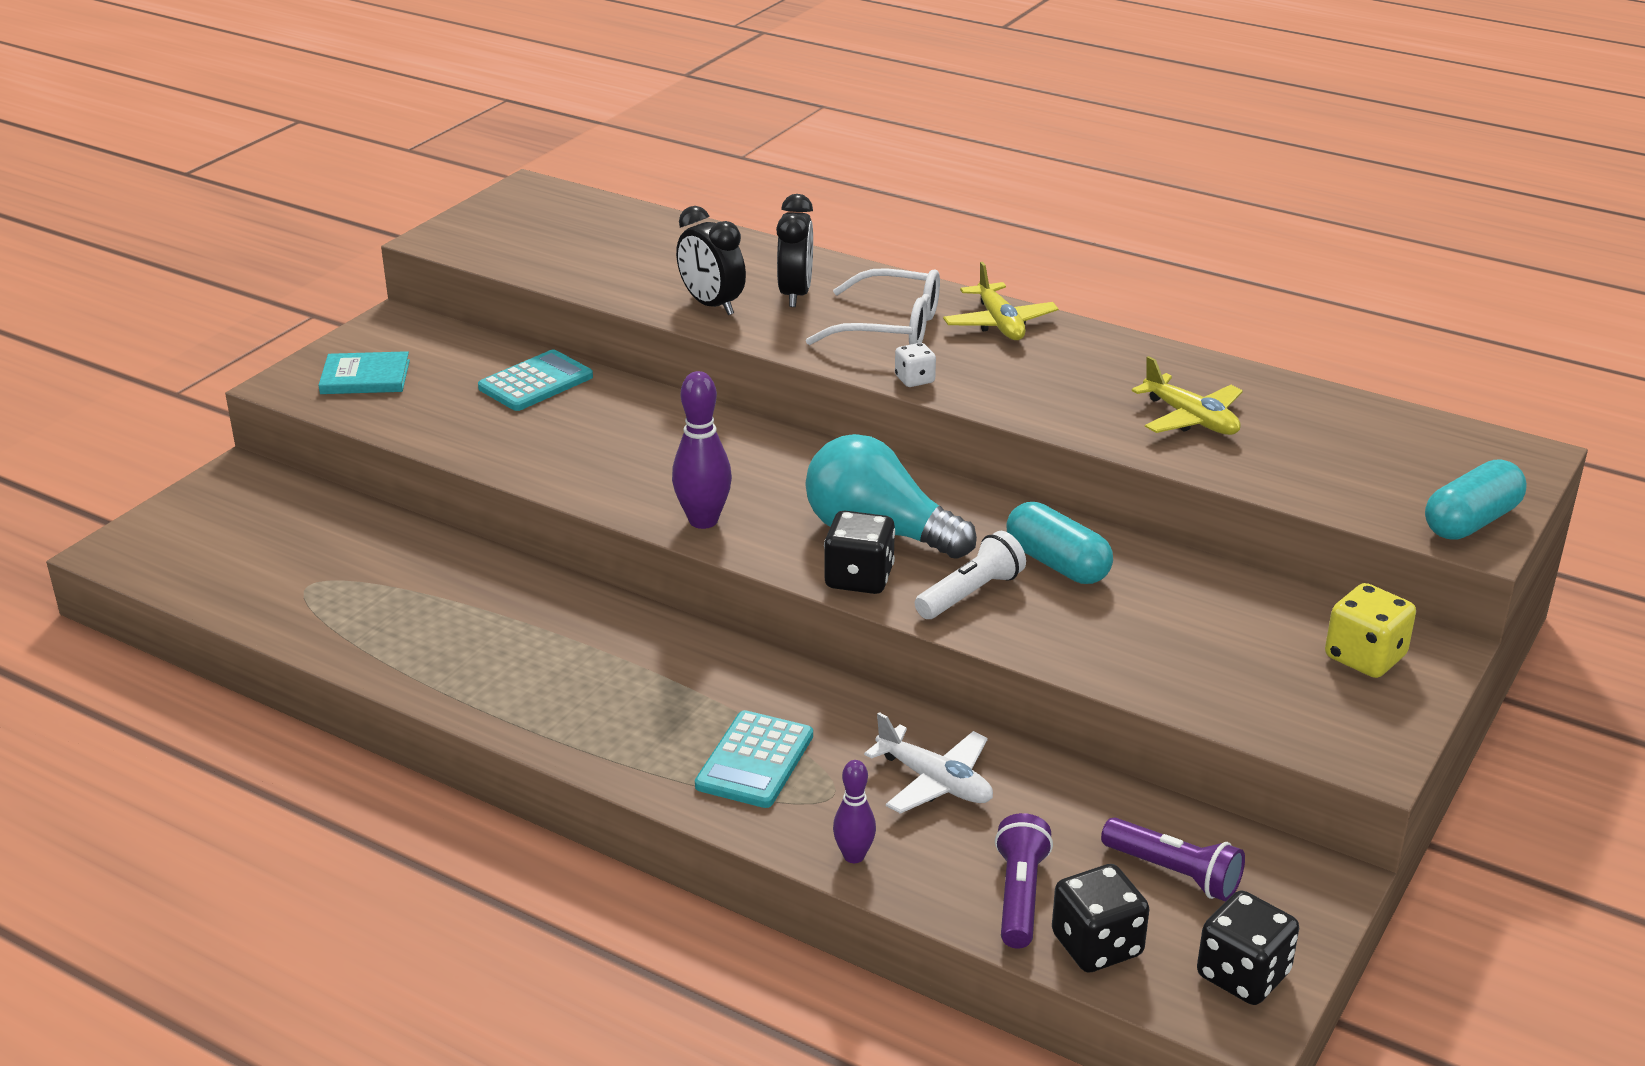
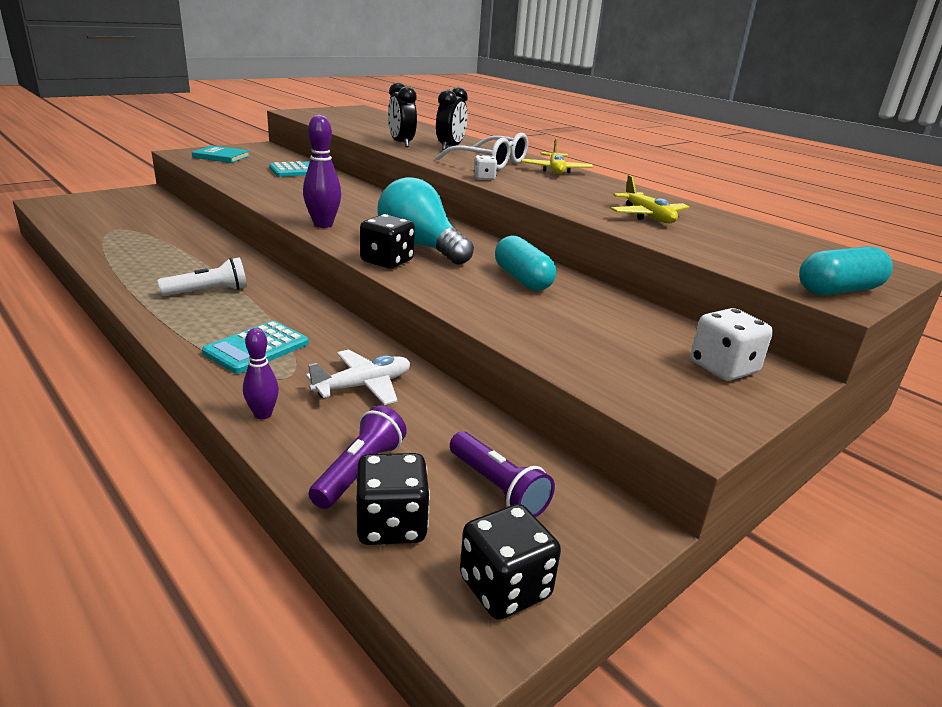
camera: 15 degrees right, 5 degrees down
white plane [864,712,993,814] -> white plane turned 90 degrees counterclockwise [306,349,410,405]
white flashlight [915,531,1026,619] -> white flashlight moved to [157,257,247,296]
yellow dice [1325,583,1416,678] -> white dice [690,308,773,381]

